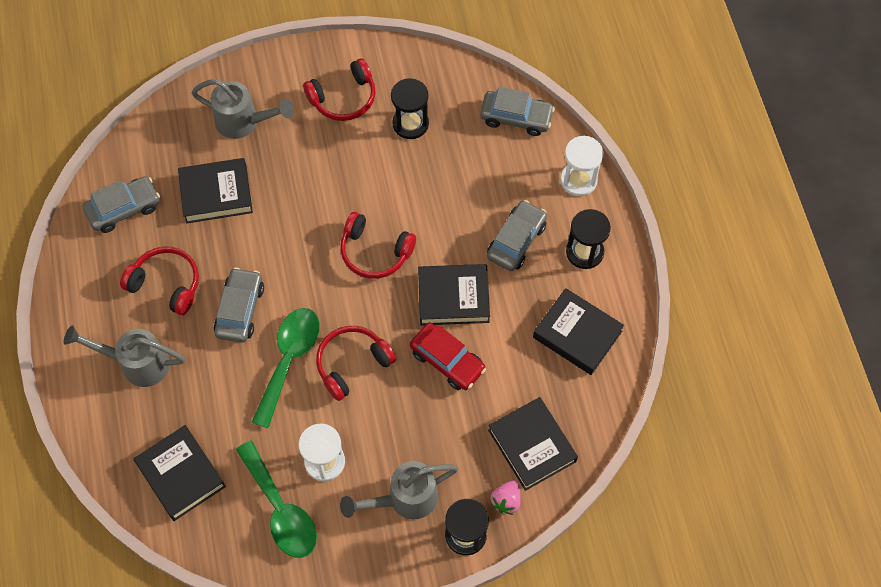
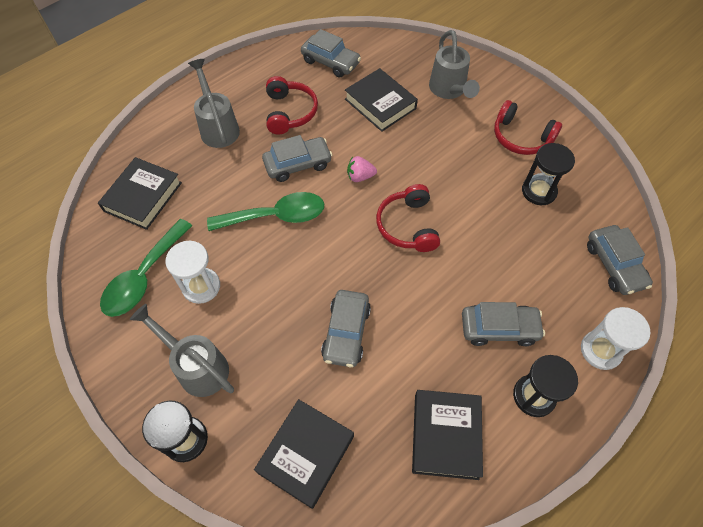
camera: 60 degrees right, 5 degrees down
red headphones [316,326,396,401] -> none
red car [410,323,486,390] -> grey car [321,290,371,367]
black book [418,264,490,325] -> none
pink strawberry [491,480,521,515] -> pink strawberry moved to [347,156,377,182]

